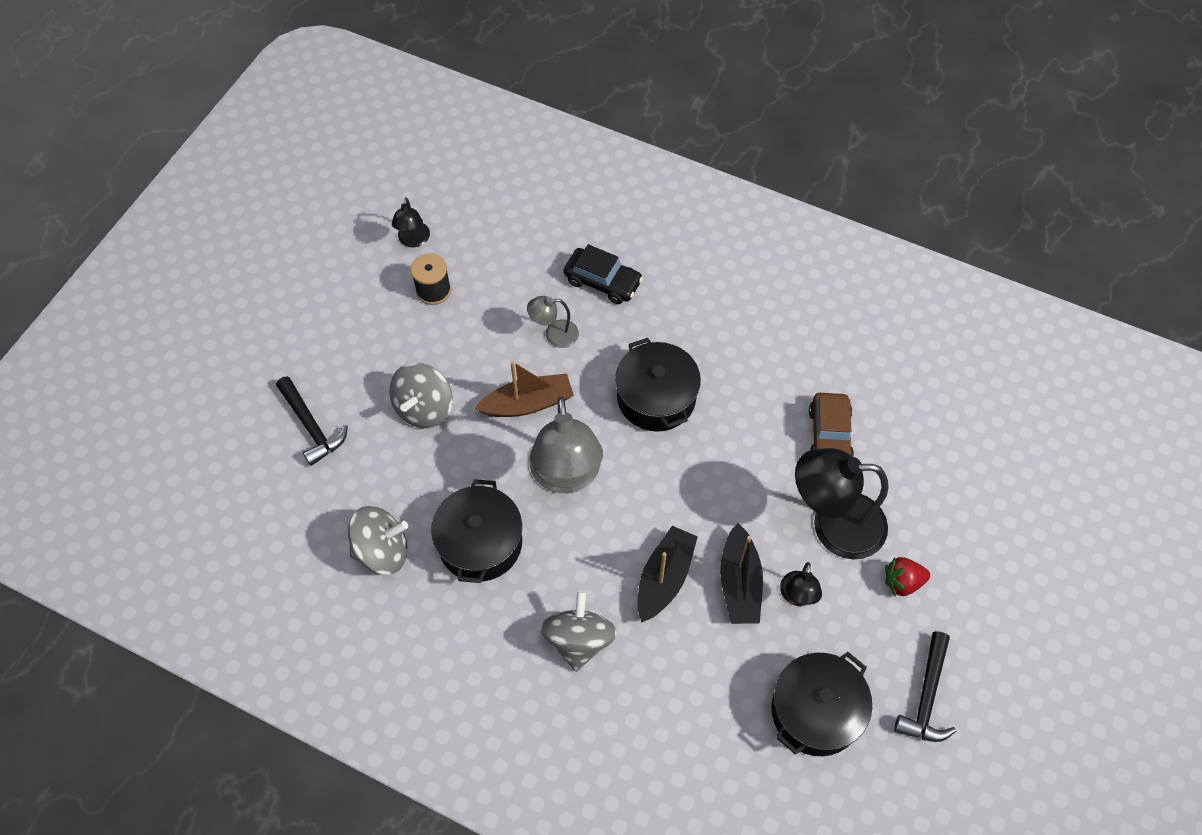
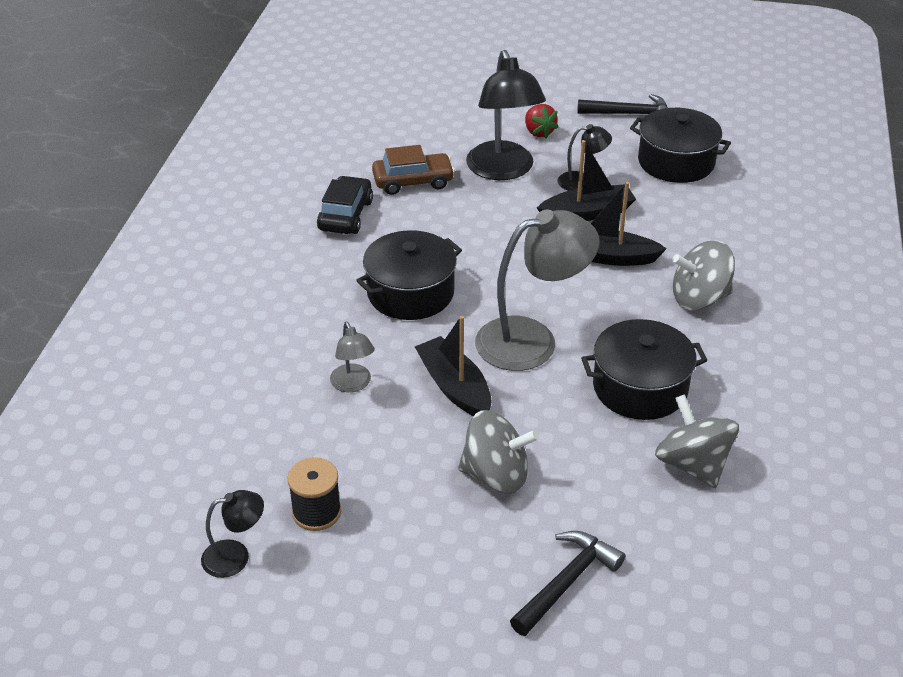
camera: 105 degrees left, 20 degrees down
brown boat [474,361,574,417] -> black boat [415,316,492,416]
black car [564,244,643,304] -> black car moved to [317,176,373,234]

